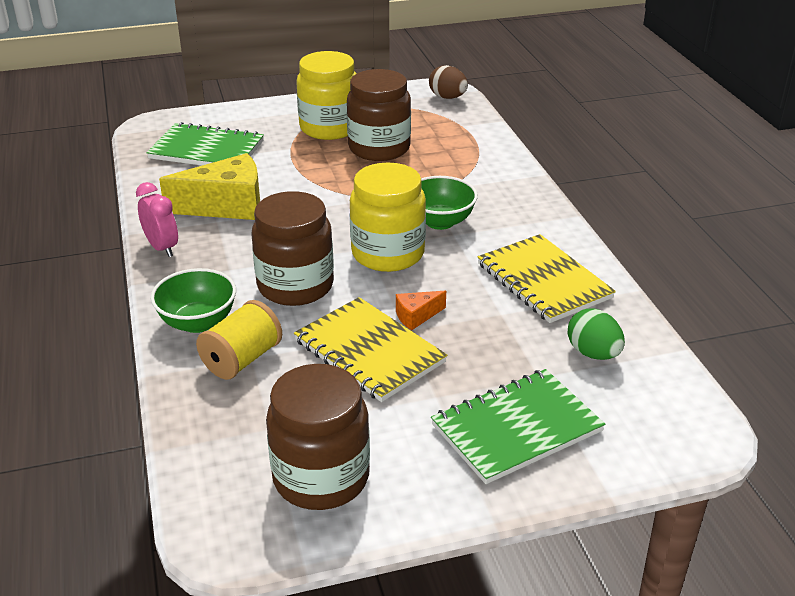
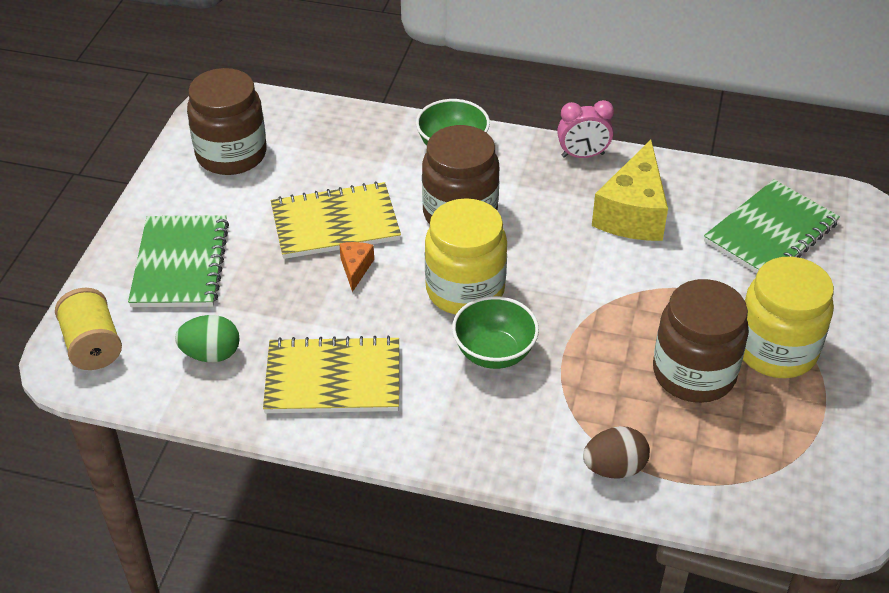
camera: 120 degrees right, 10 degrees up
yellow spool [196,300,282,380] -> yellow spool moved to [55,288,122,370]
brown egg [429,65,468,99] -> brown egg moved to [583,426,650,478]

